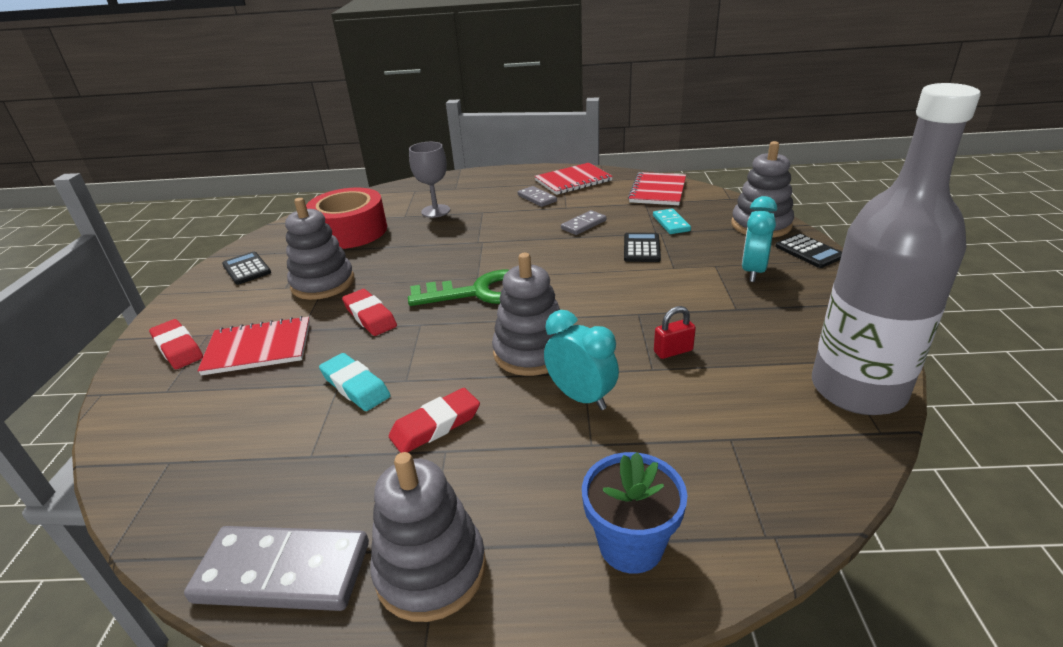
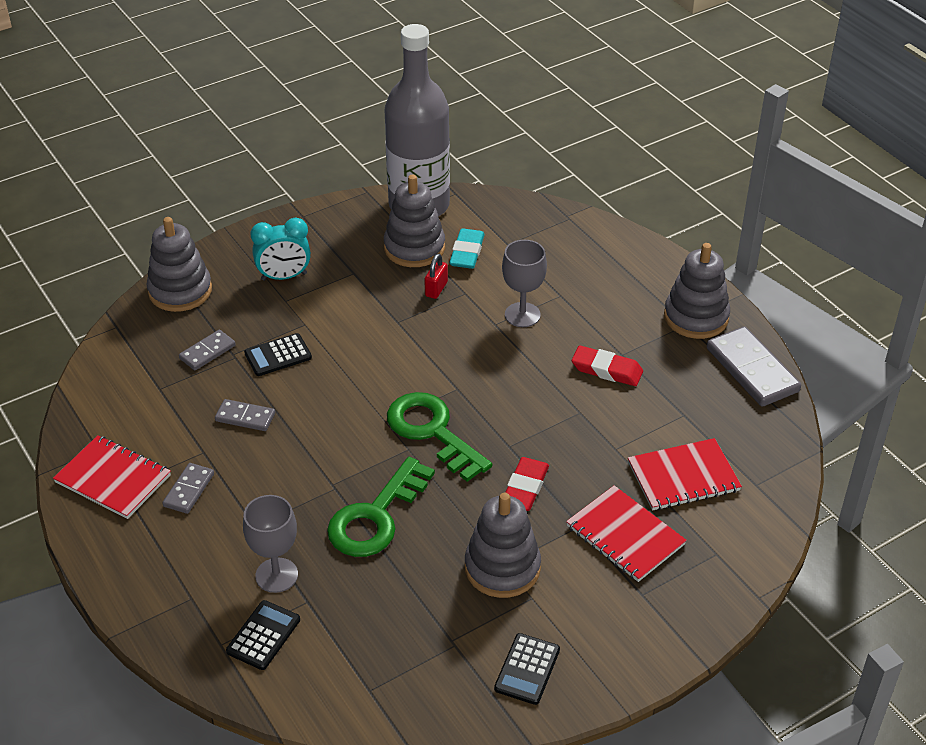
camera: 125 degrees left, 10 degrees up
red eraser [149,319,203,369] -> none
red tape [306,187,387,249] -> none
turquoise eraser [319,353,391,411] -> turquoise eraser moved to [449,228,485,269]
grey stacking toy [492,253,560,376] -> grey stacking toy moved to [384,174,445,267]
turquoise clock [544,310,619,410] -> grey goblet [502,240,547,327]
blue flower pot [582,452,687,574] -> none
red notebook [628,172,686,205] -> red notebook moved to [628,438,742,511]
turquoise domino [653,209,691,234] -> grey domino [179,330,236,370]
red padlock [654,306,696,359] -> red padlock turned 75 degrees clockwise [424,254,448,299]
black calculator [775,234,842,268] -> black calculator moved to [226,600,300,670]
none -> green key [327,457,435,557]

